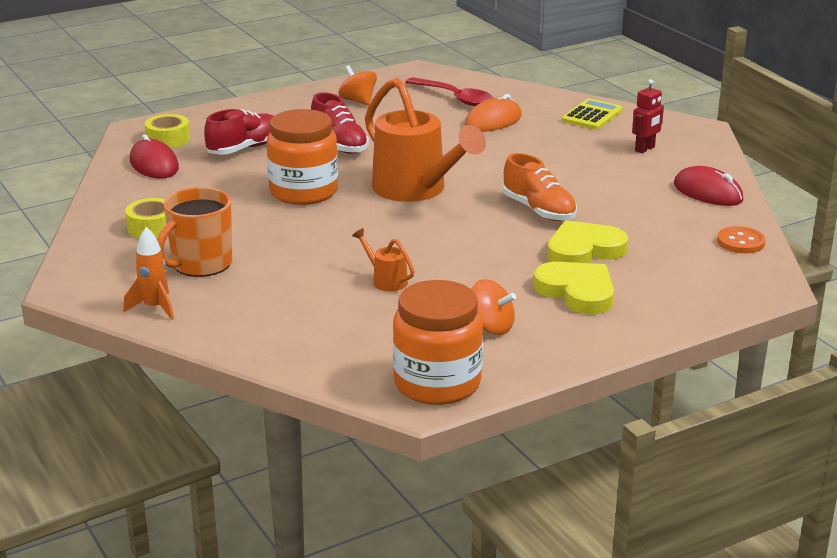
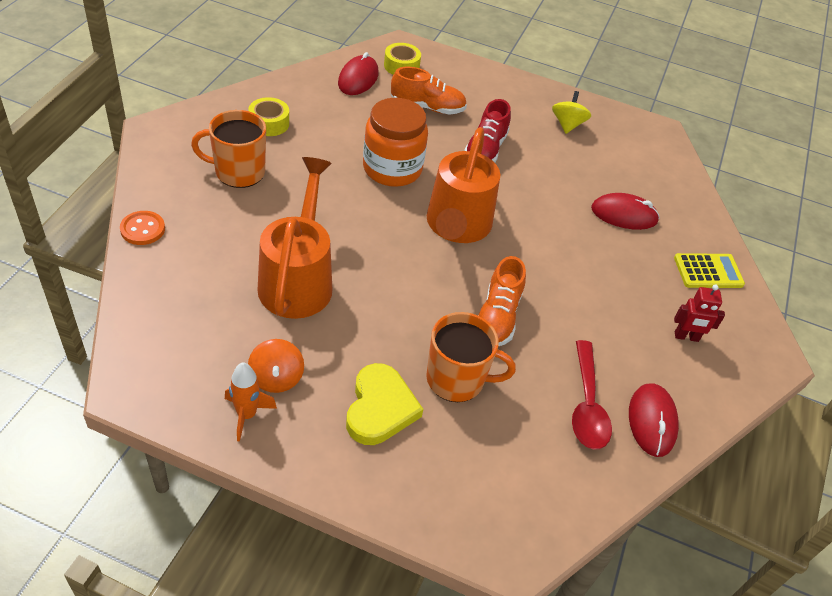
camera: 45 degrees right, 20 degrees up
orange rocket [123,227,174,320] -> orange rocket moved to [225,362,277,442]
red shoe [204,109,274,155] -> orange shoe [391,67,467,115]
orange spinning top [339,65,377,105] -> yellow spinning top [552,91,591,134]
orange watering can [352,228,415,291] -> orange watering can [258,157,333,319], size x2.38
orange jar [393,280,483,405] -> none
red spoon [405,77,493,106] -> red spoon moved to [572,340,612,450]
orange mouse [465,94,522,132] -> red mouse [591,193,660,230]
yellow heart [547,220,628,263] -> orange mug [426,312,516,402]
orange button [717,226,766,253] -> orange button moved to [120,211,165,245]

